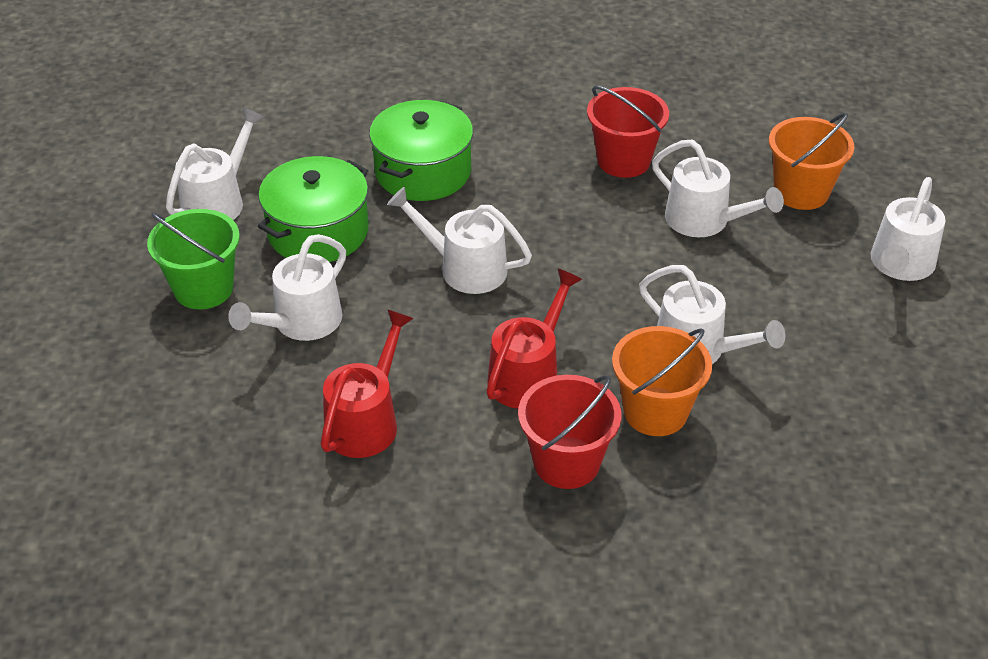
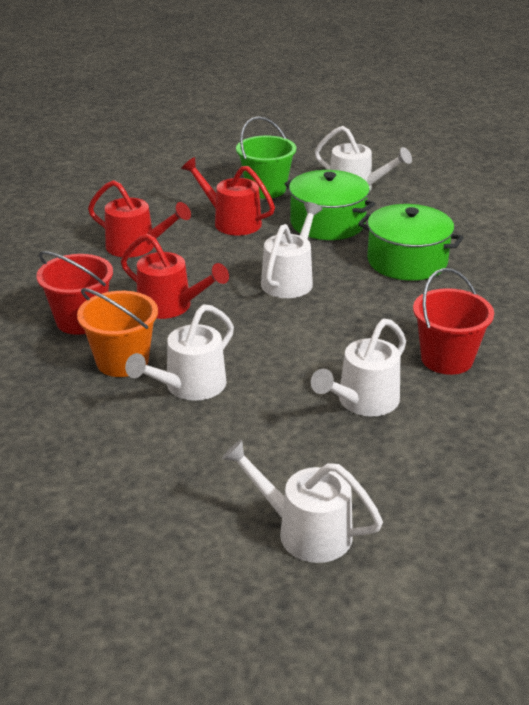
camera: 90 degrees right, 10 degrees down
white watering can [228,234,346,341] -> red watering can [181,157,275,235]
orange bucket [769,113,854,210] -> none

